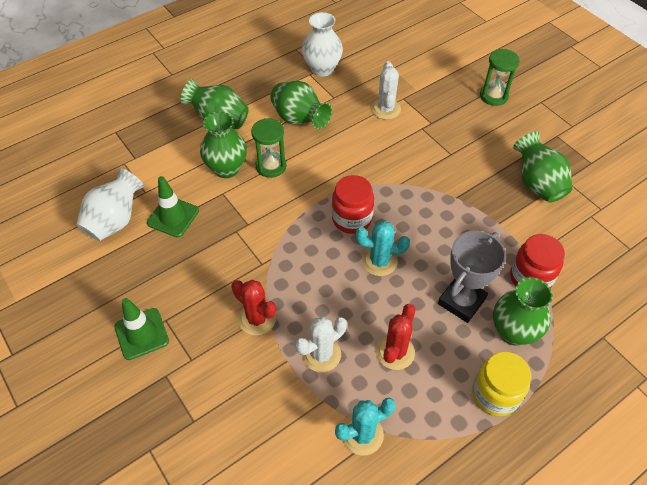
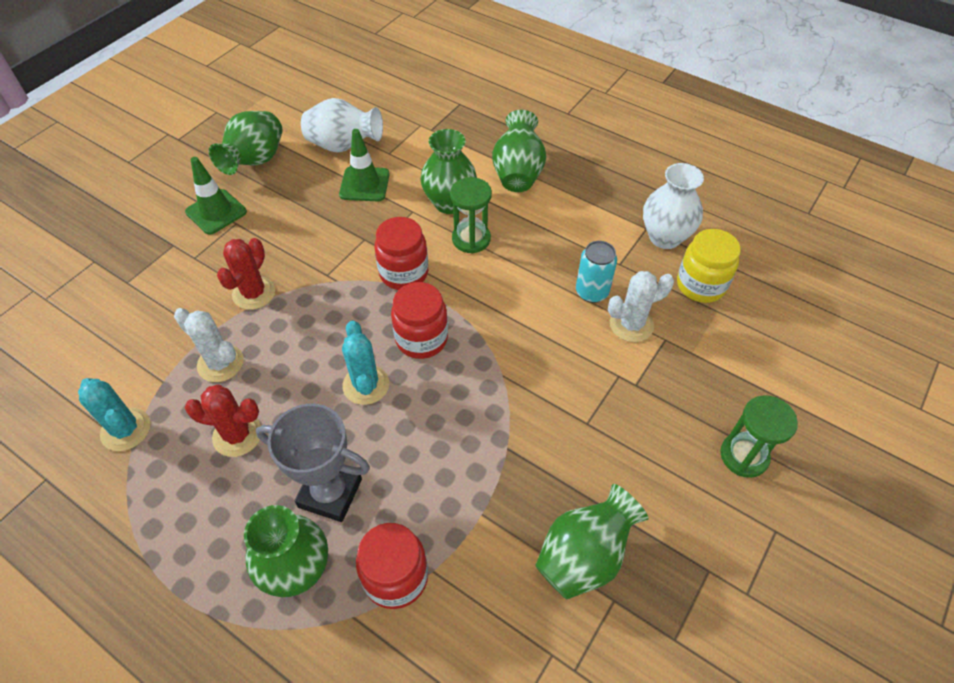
camera: 70 degrees right, 0 degrees up
green vase [271,81,332,129] -> green vase moved to [209,111,283,175]
yellow jar [472,352,531,416] -> yellow jar moved to [677,229,741,303]
none -> red jar [374,217,428,290]
none -> turquoise can [576,241,617,303]

